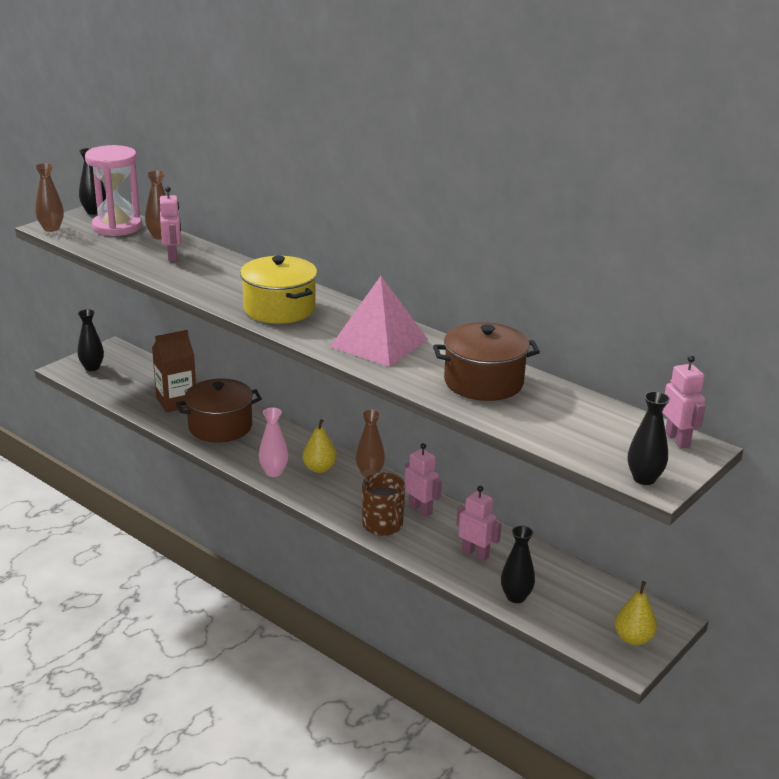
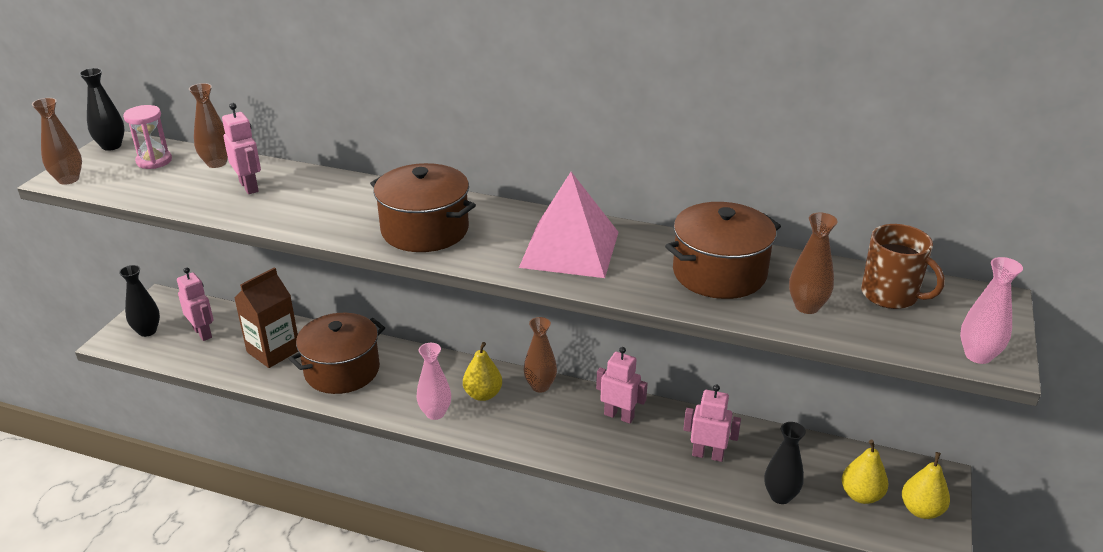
camera: 20 degrees left, 5 degrees up
pink hourglass [85,145,142,236] -> pink hourglass [123,105,172,169], size x0.56
yellow pot [240,256,317,324] -> brown pot [370,163,476,252]
brown mug [362,473,405,536] -> brown mug moved to [861,224,945,309]
black vase [628,391,670,485] -> pink vase [960,257,1023,364]
pink robot [662,355,706,448] -> pink robot moved to [177,267,214,341]
none -> brown vase [789,213,838,314]
none -> yellow pear [842,440,888,504]

